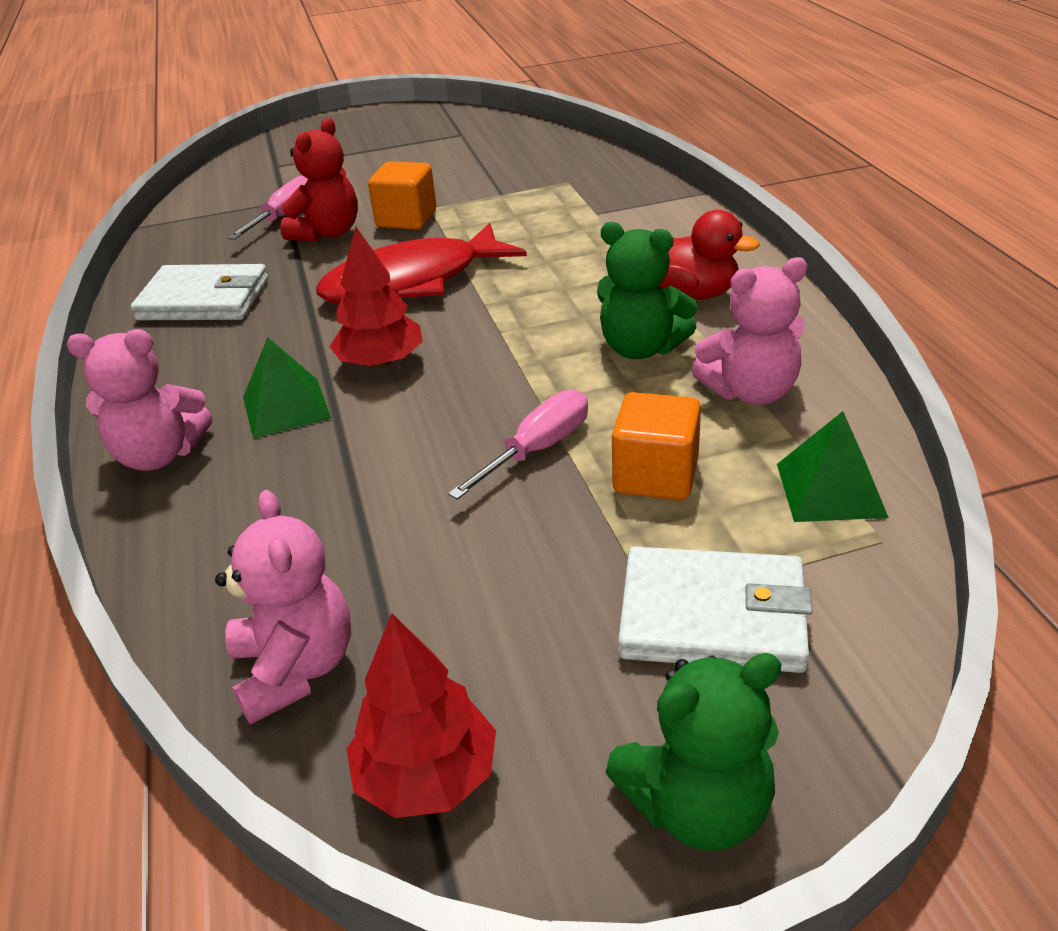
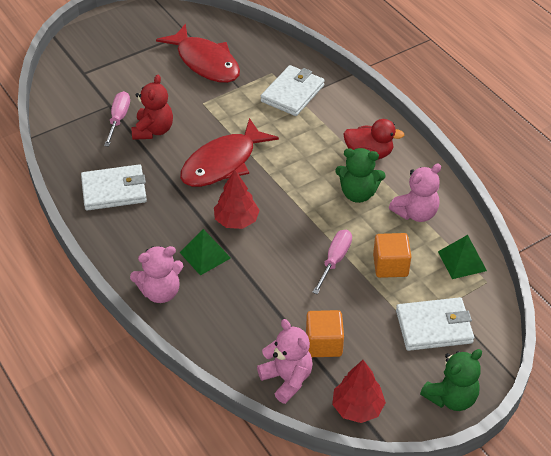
camera: 20 degrees left, 10 degrees up
orange cube [368,161,437,230] -> orange cube moved to [306,310,344,357]
none -> red fish [156,24,240,83]
none -> white wallet [261,65,325,116]

